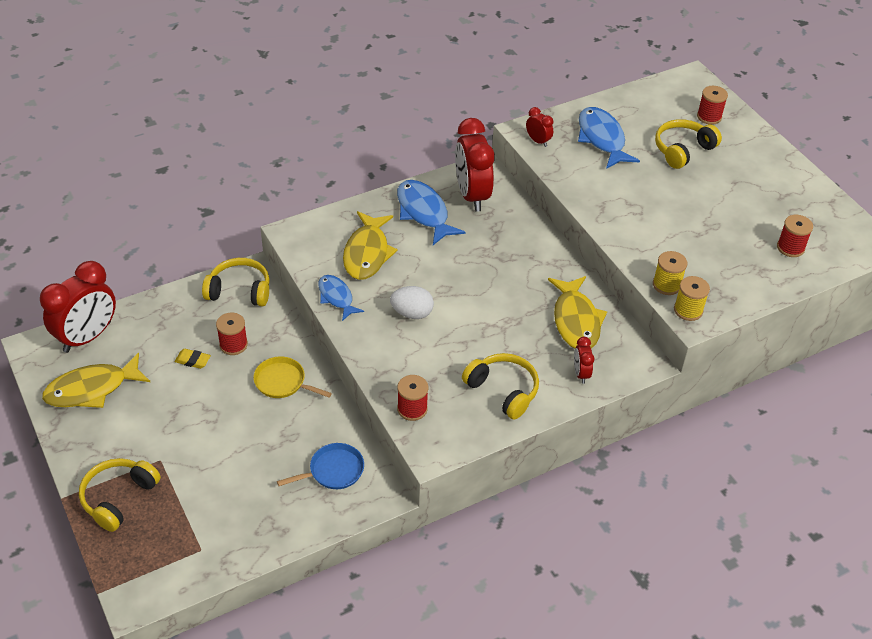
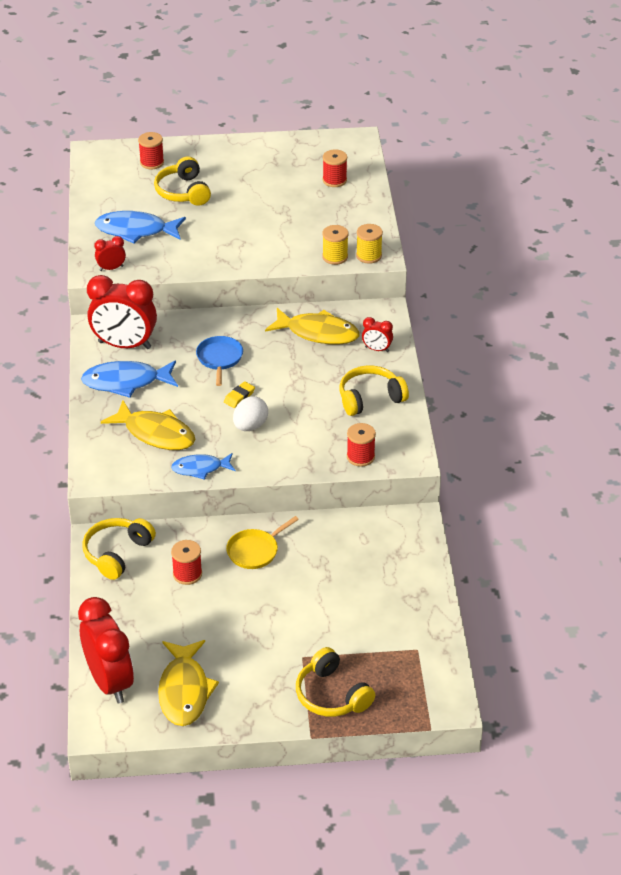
camera: 65 degrees left, 5 degrees down
yellow eraser [175,349,211,369] -> yellow eraser moved to [224,381,255,408]
blue pan [277,443,364,489] -> blue pan moved to [196,336,243,386]

